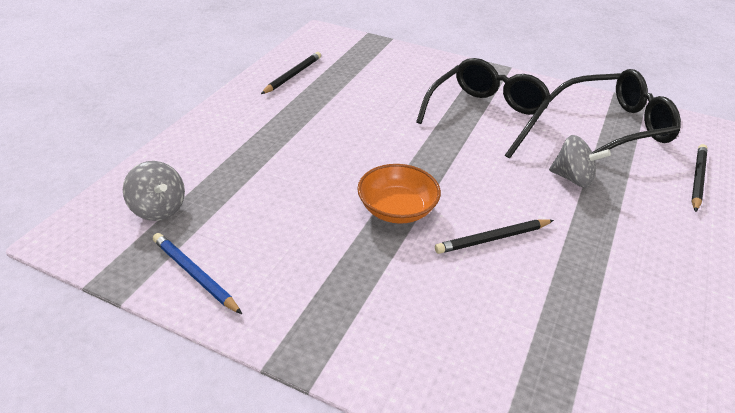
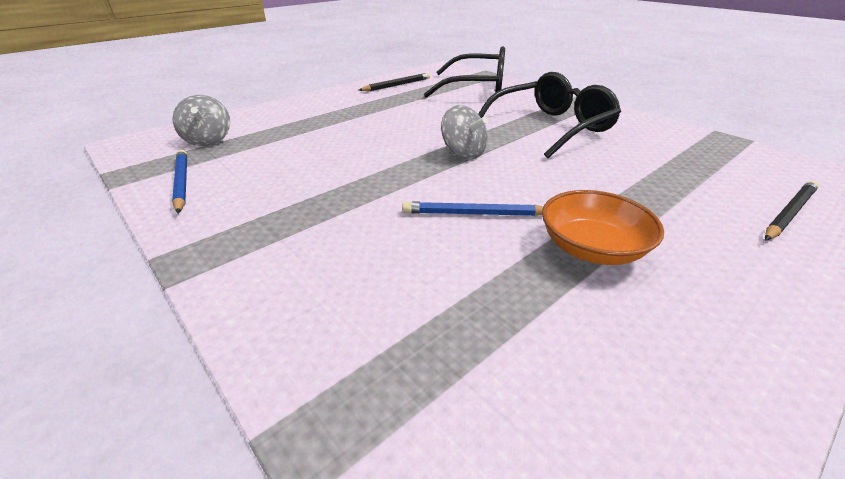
camera: 25 degrees right, 5 degrees down
orange bowl [357,164,441,224] -> orange bowl moved to [542,190,664,265]
black pencil [435,219,554,254] -> blue pencil [402,201,543,216]
grey spinning top [549,135,611,188] -> grey spinning top moved to [441,105,488,159]
black glasses [550,69,681,154] -> black glasses moved to [424,46,505,98]

